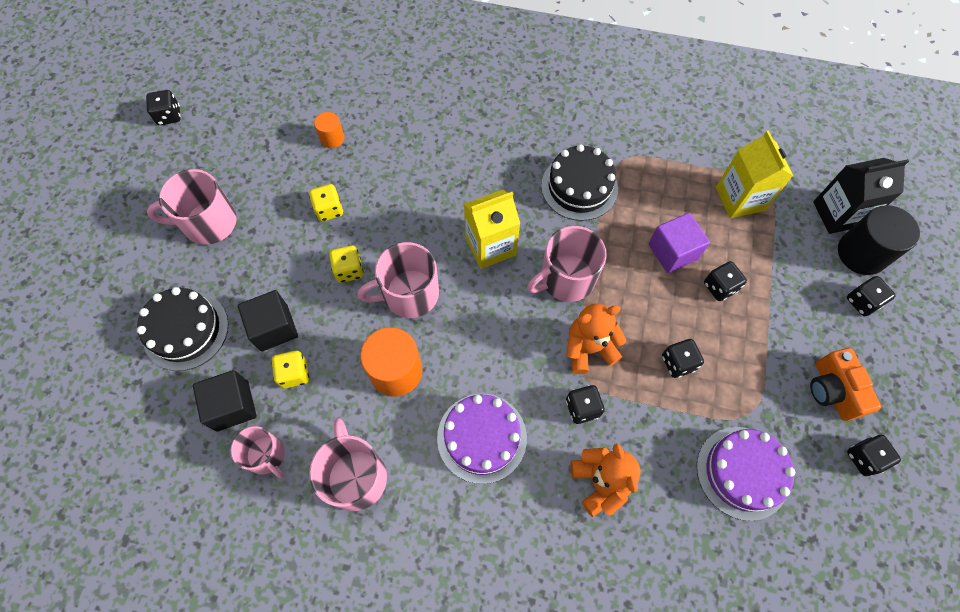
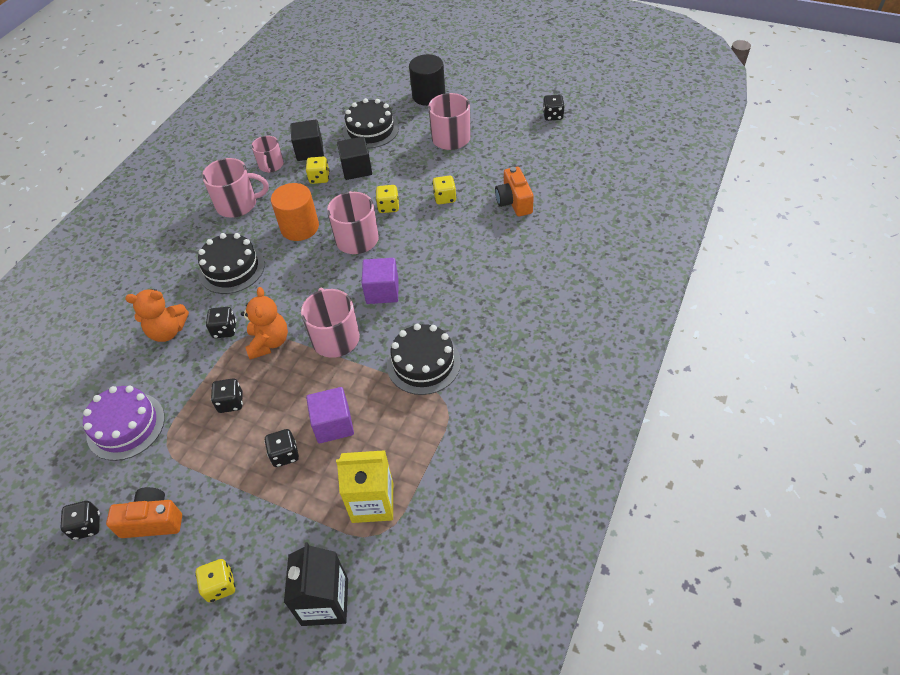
camera: 105 degrees right, 15 degrees down
pink mug [231,426,285,478] -> pink mug turned 60 degrees counterclockwise [252,136,284,173]
orange cylinder [314,112,344,148] -> orange camera [495,167,534,216]
purple cake [437,394,527,484] -> black cake [198,233,265,294]
yellow carton [464,189,520,269] -> purple cube [362,258,399,304]
black cylinder [838,205,920,275] -> black cylinder moved to [409,54,445,106]
black dice [847,276,896,316] -> yellow dice [195,559,235,602]

